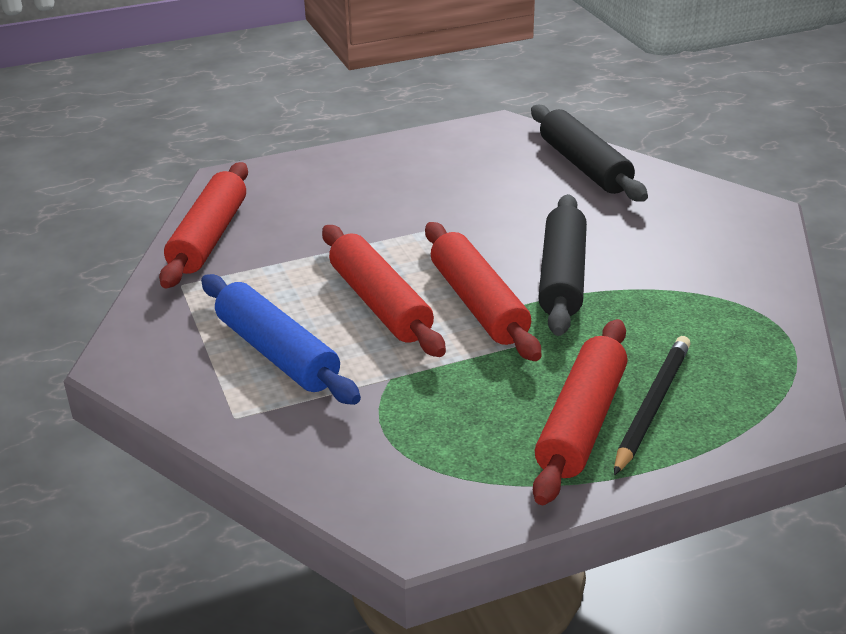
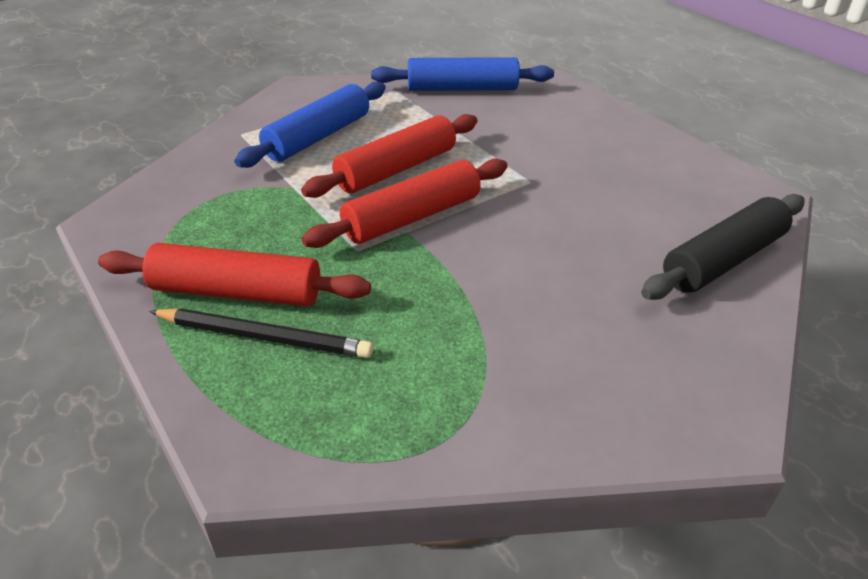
camera: 75 degrees right, 5 degrees up
red rolling pin [159,162,248,288] -> blue rolling pin [371,57,554,91]
black rolling pin [538,194,587,336] -> none

